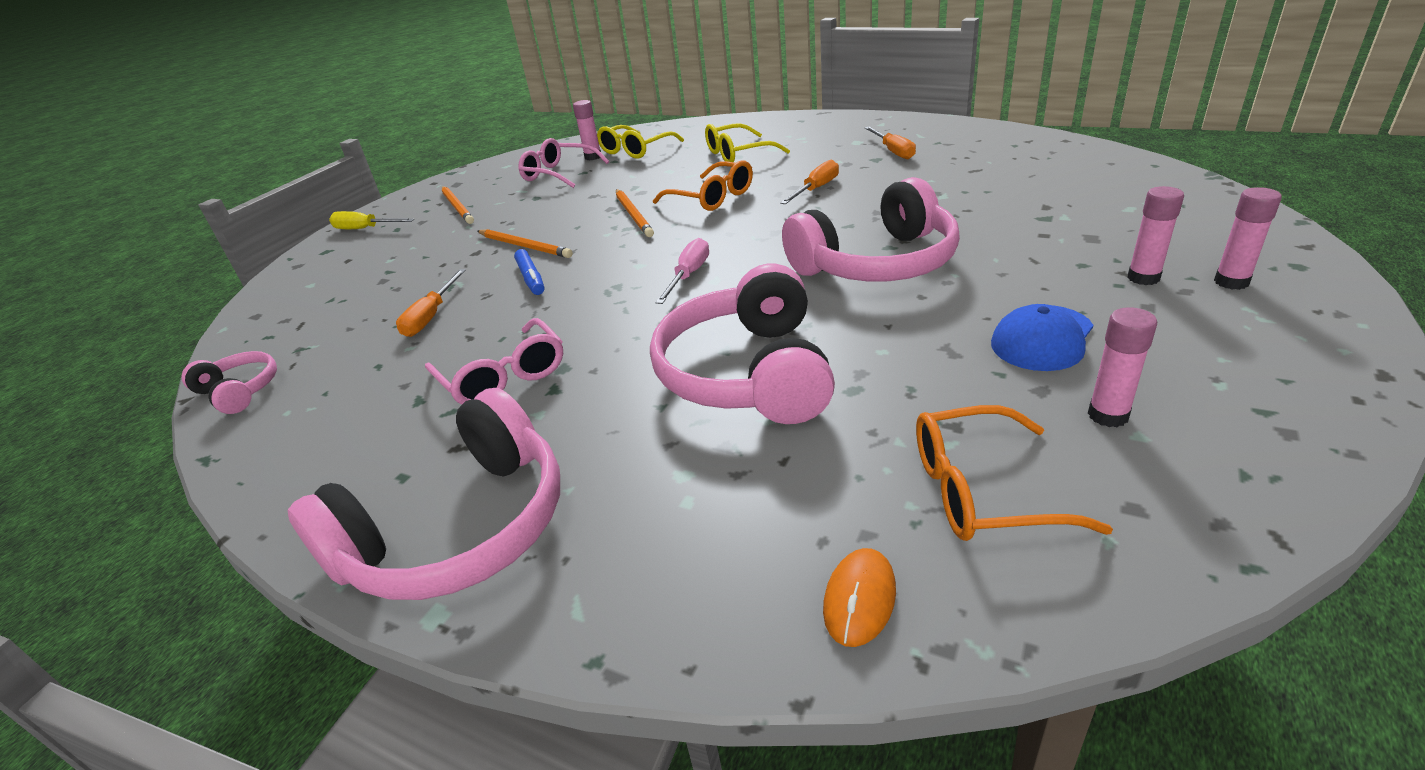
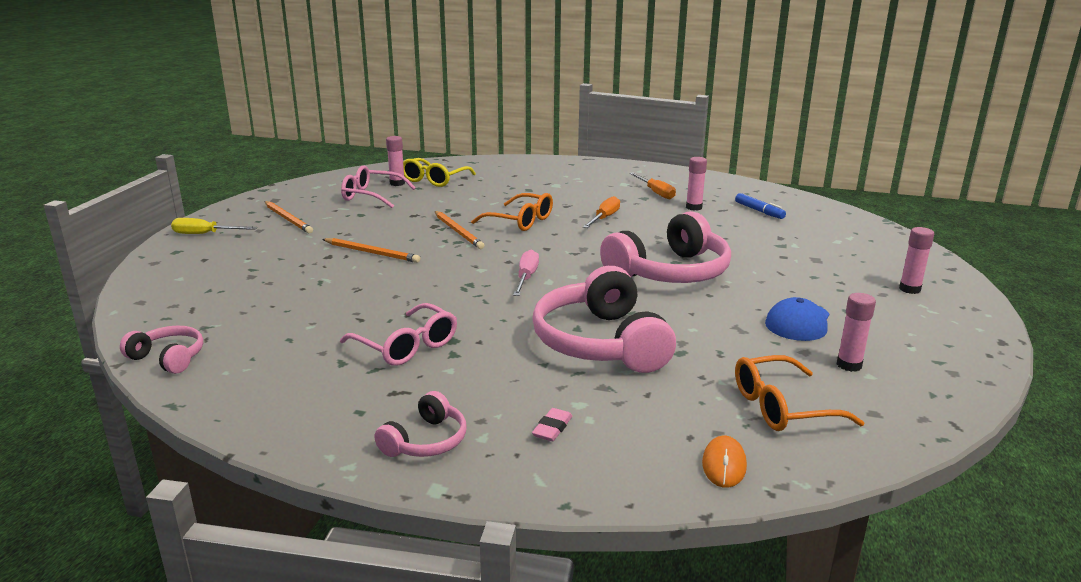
camera: 15 degrees left, 10 degrees down
pink headphones [287,388,560,600] -> pink headphones [374,391,466,457], size x0.49
orange screwdriver [396,269,466,337] -> none
blue marker [514,249,544,295] -> blue marker moved to [735,193,786,219]
yellow glasses [705,123,790,162] -> none
pink glue stick [1127,186,1184,285] -> pink glue stick moved to [686,157,707,211]
none -> pink eraser [532,408,572,441]

